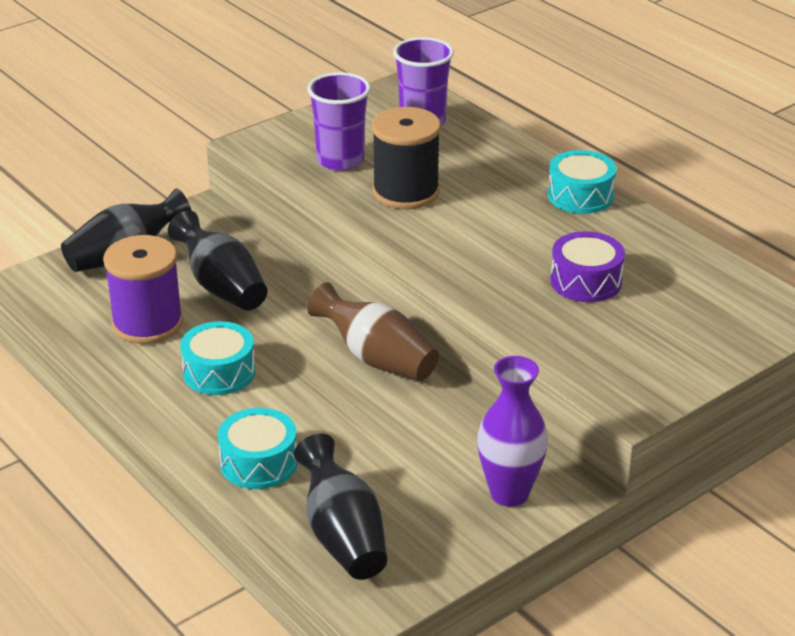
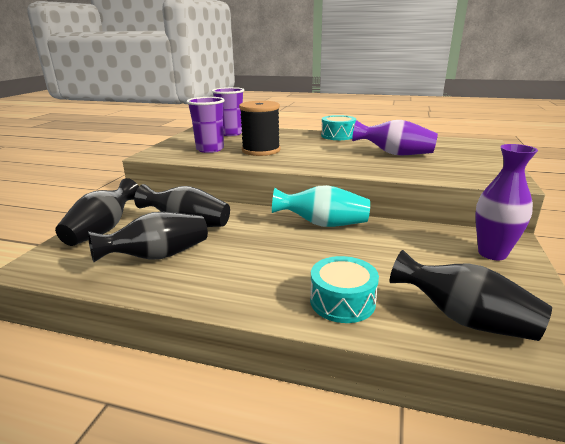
camera: 35 degrees left, 10 degrees down
purple spool [103,235,183,344] -> black vase [88,212,208,262]
turquoise drum [180,321,255,395] -> none
brown vase [307,282,439,381] -> turquoise vase [272,185,370,227]
purple drum [550,231,625,302] -> purple vase [352,120,438,155]

